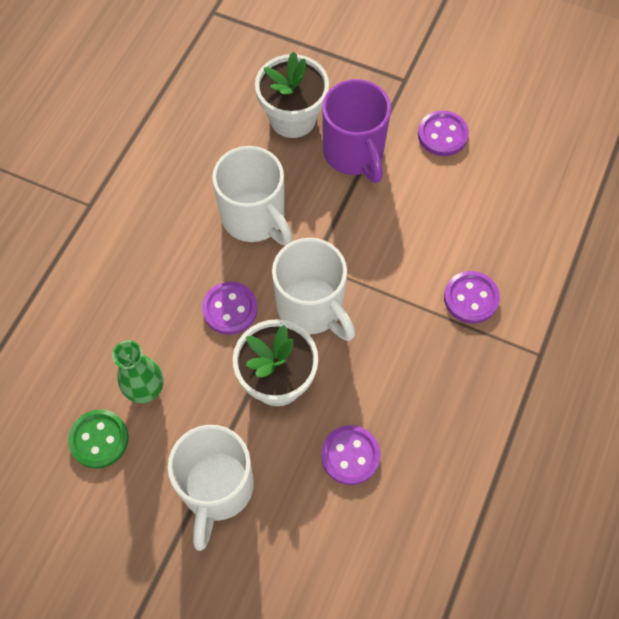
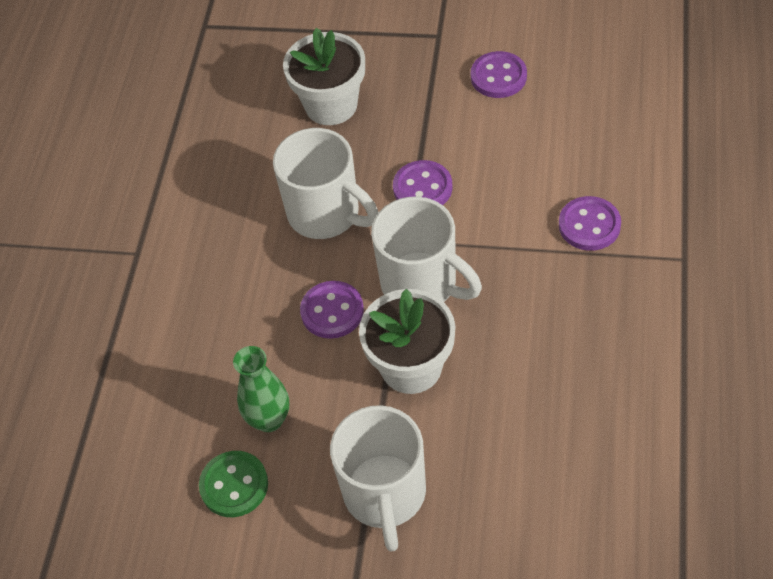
camera: 10 degrees left, 10 degrees down
purple button [321,425,380,485] -> purple button moved to [393,160,452,205]
purple mug [322,79,391,183] -> none

